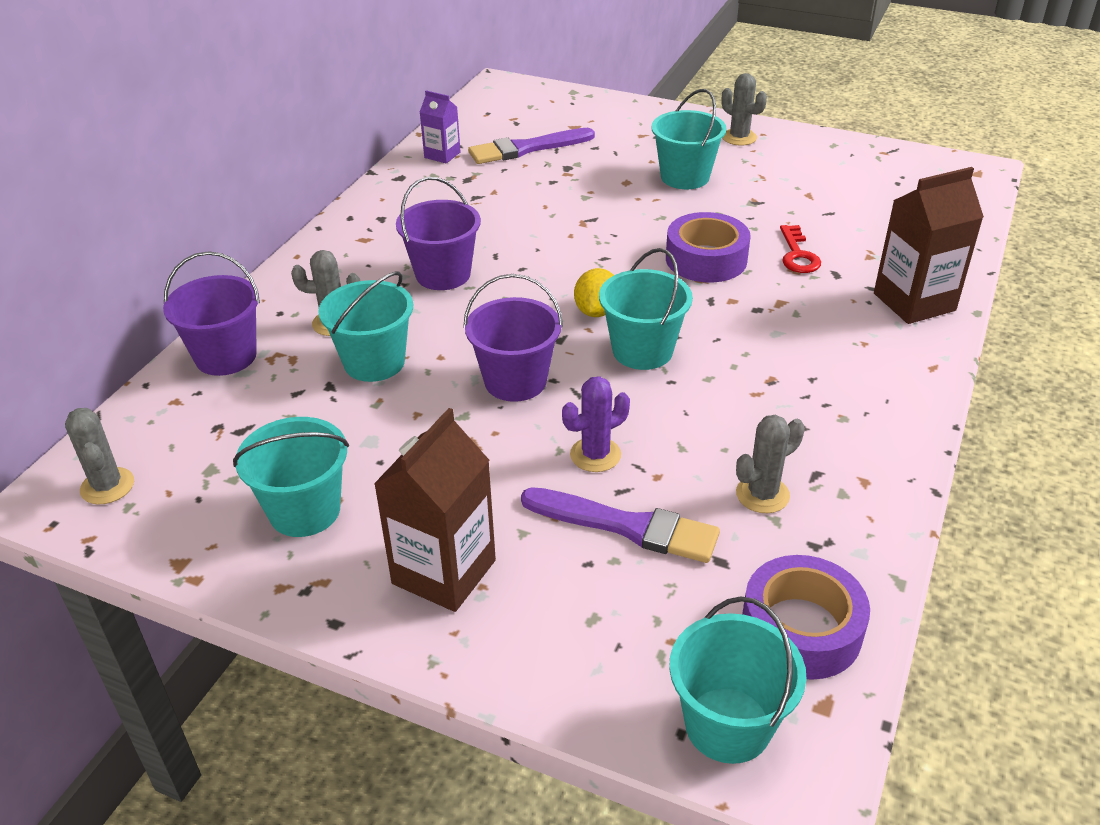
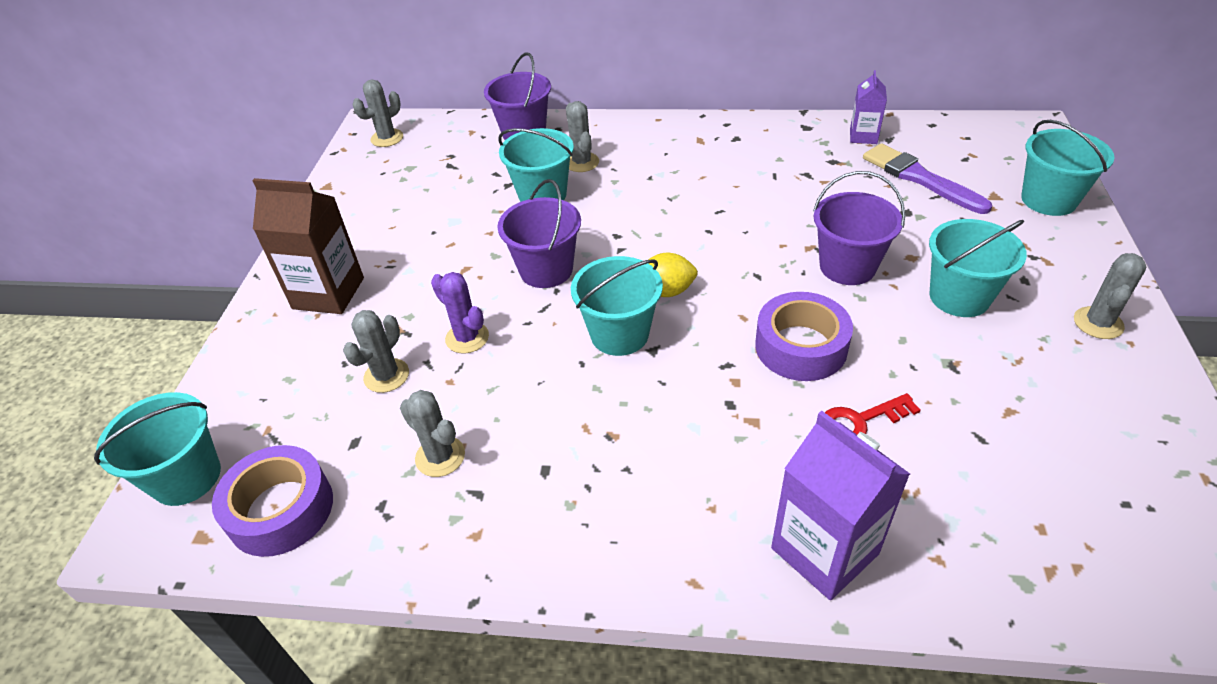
camera: 75 degrees right, 5 degrees up
turquoise bucket [233,417,349,537] -> turquoise bucket moved to [1021,120,1114,216]
purple bucket [396,177,481,290] -> purple bucket moved to [813,171,905,285]
purple brush [521,487,720,563] -> grey cactus [343,310,409,393]
brown carton [874,167,984,324] -> purple carton [771,411,910,600]

